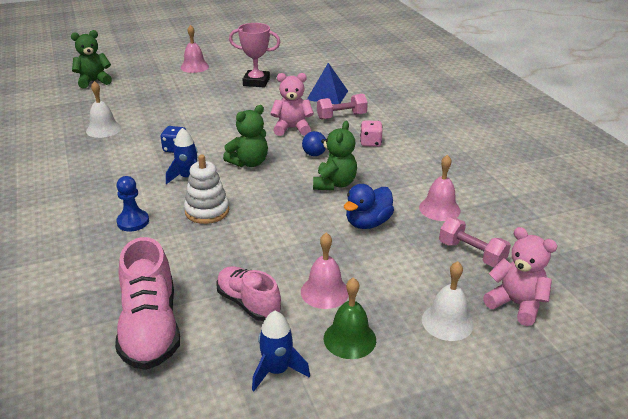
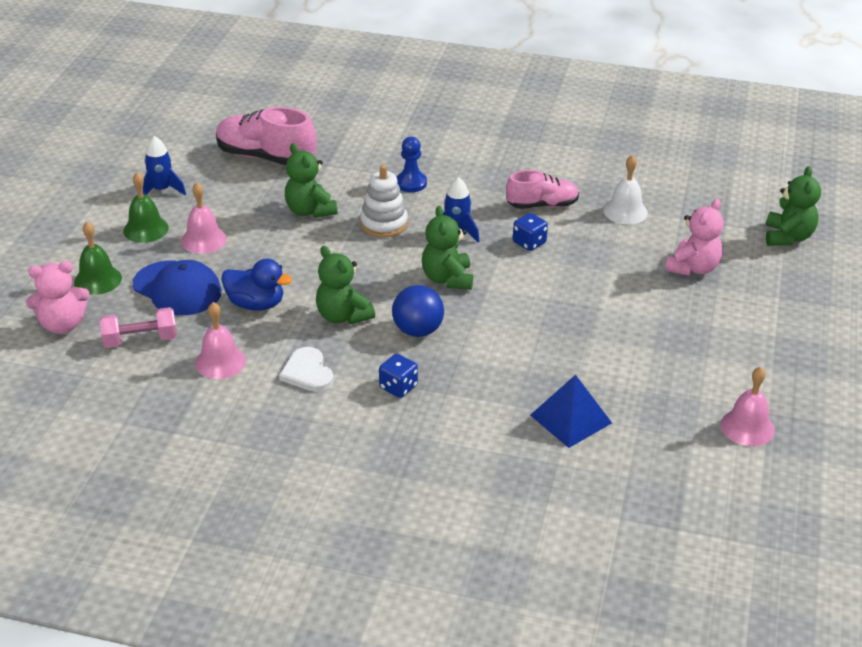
camera: 125 degrees right, 5 degrees up
pink bell [181,25,209,73] -> pink bell moved to [721,367,775,446]
pink shoe [216,266,281,321] -> pink shoe moved to [506,170,579,209]
pink trophy [229,23,281,87] -> none
pink teddy bear [270,73,314,136] -> pink teddy bear moved to [665,199,724,276]
blue ball [302,131,326,156] -> blue ball [392,285,444,337], size x1.53
pink dumbbell [317,94,368,120] -> none
blue duck [344,184,394,229] -> blue duck turned 120 degrees clockwise [221,259,292,311]
pink dice [360,120,382,147] -> blue dice [379,354,418,398]
white bell [422,261,474,341] -> green bell [74,222,122,295]
none -> blue cap [133,260,222,315]
none -> white heart [279,347,334,392]
none -> green teddy bear [285,143,338,218]

